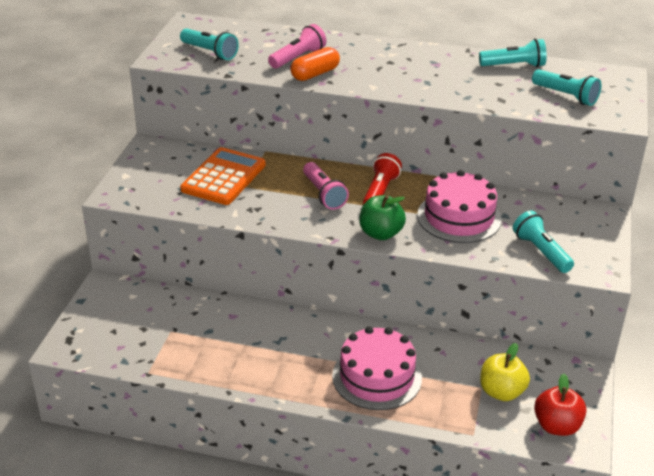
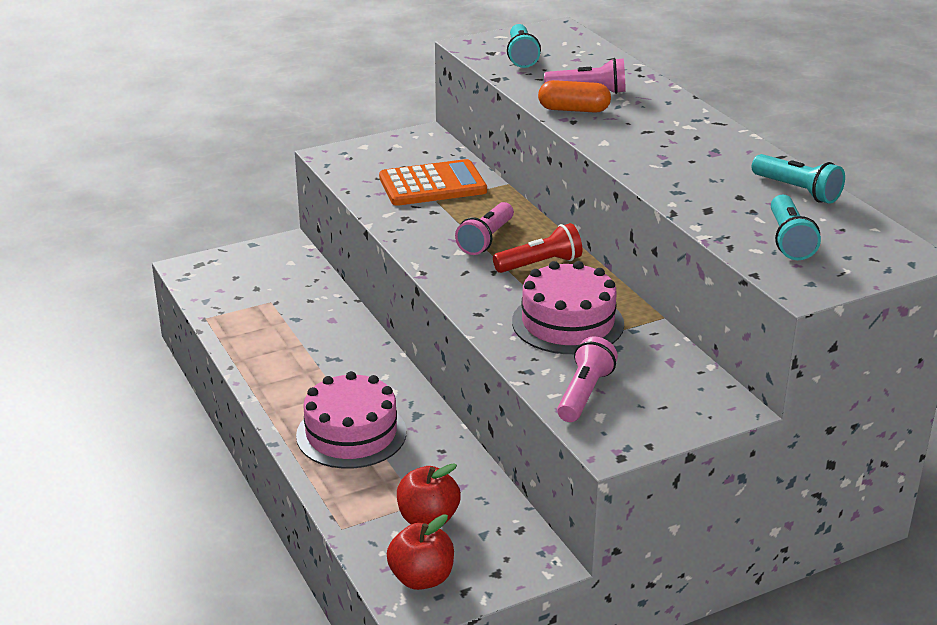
camera: 50 degrees right, 5 degrees down
green apple [359,195,406,240] -> none
yellow apple [480,343,530,401] -> red apple [397,463,461,524]
turquoise flashlight [513,211,574,273] -> pink flashlight [557,336,618,422]

